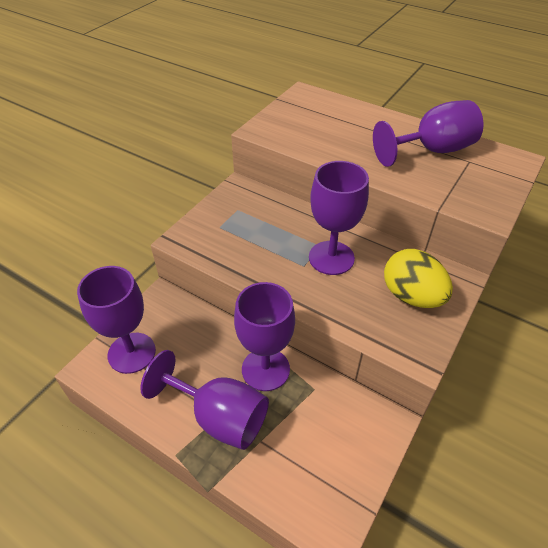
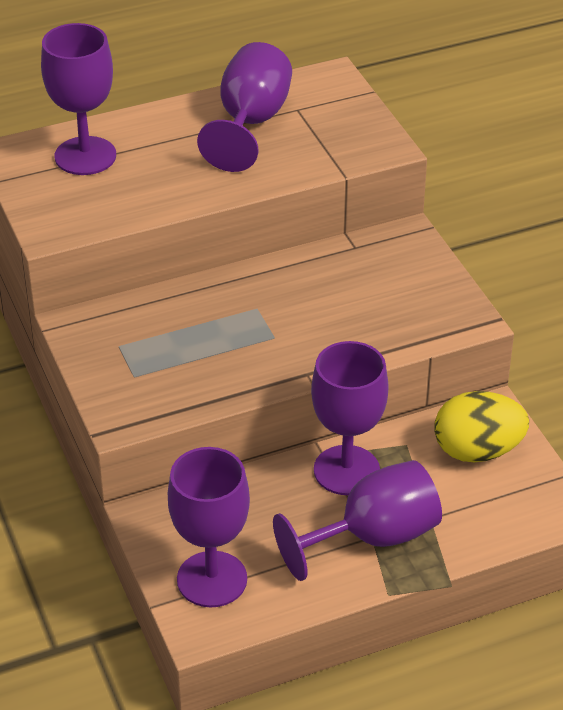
camera: 55 degrees left, 5 degrees down
purple goblet [309,161,369,275] -> purple goblet moved to [41,23,116,175]
yellow egg [384,249,453,308] -> yellow egg moved to [435,391,529,462]

